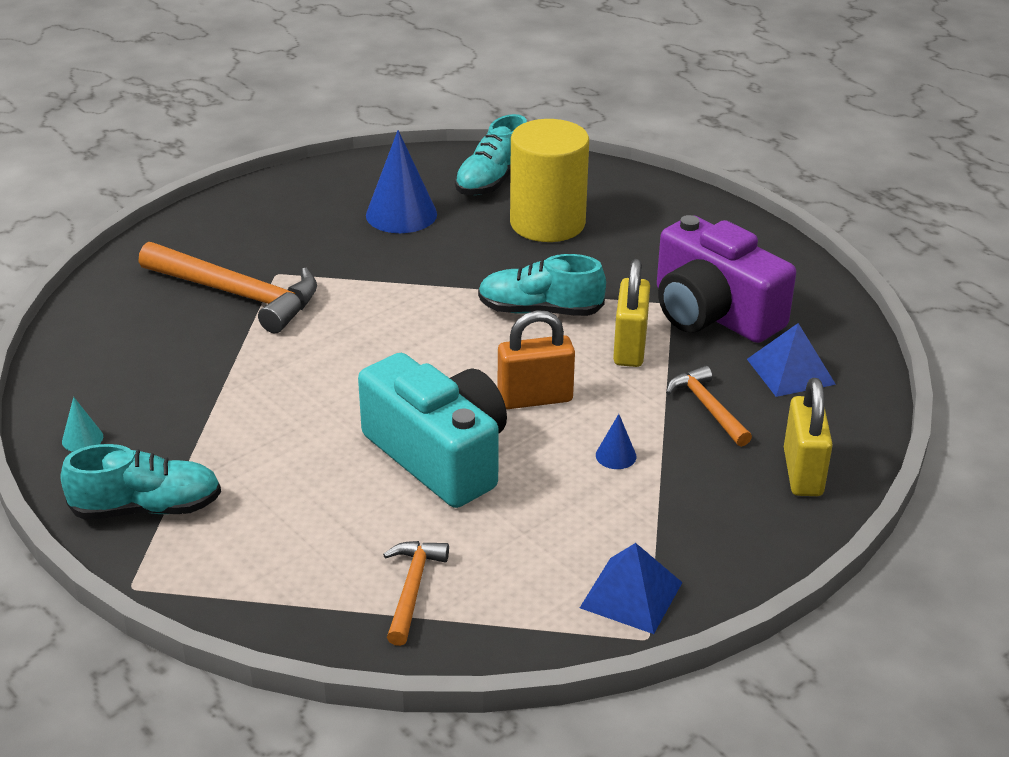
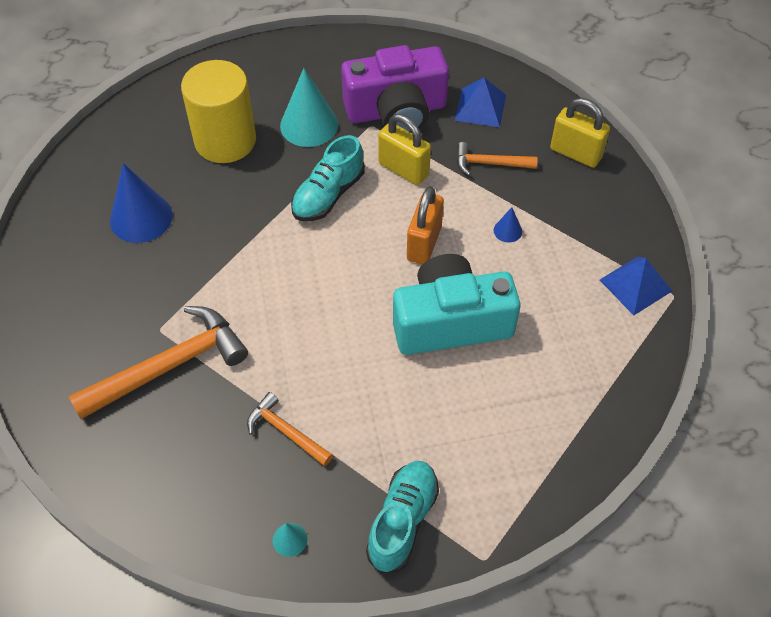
camera: 60 degrees left, 20 degrees up
orange hammer [383,541,449,646] -> orange hammer moved to [247,392,333,466]
turquoise shoe [455,114,527,195] -> none
none -> turquoise cone [280,68,338,147]

